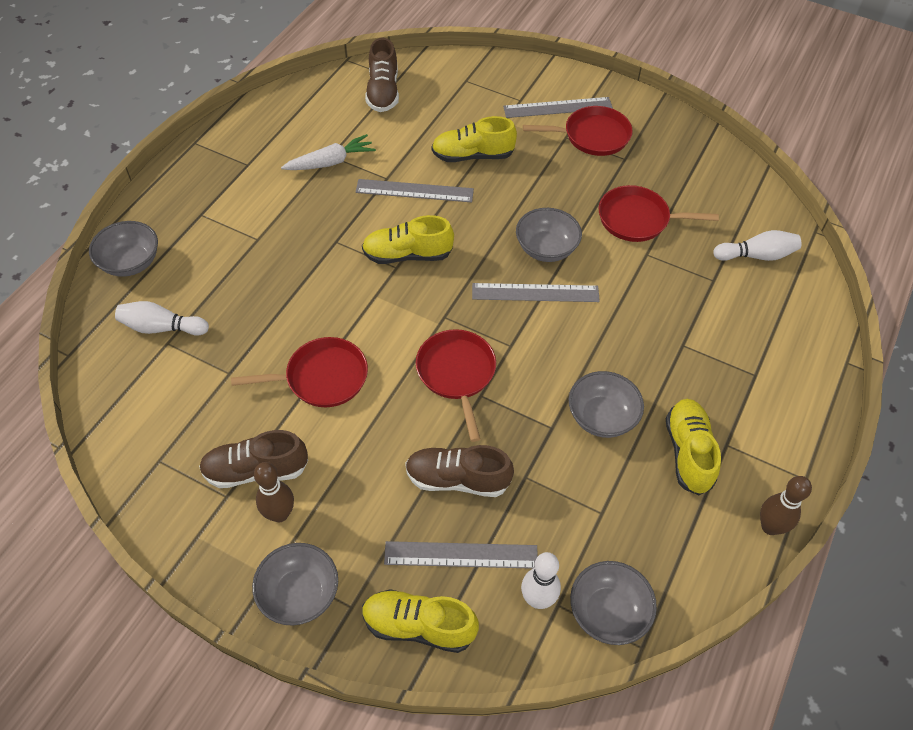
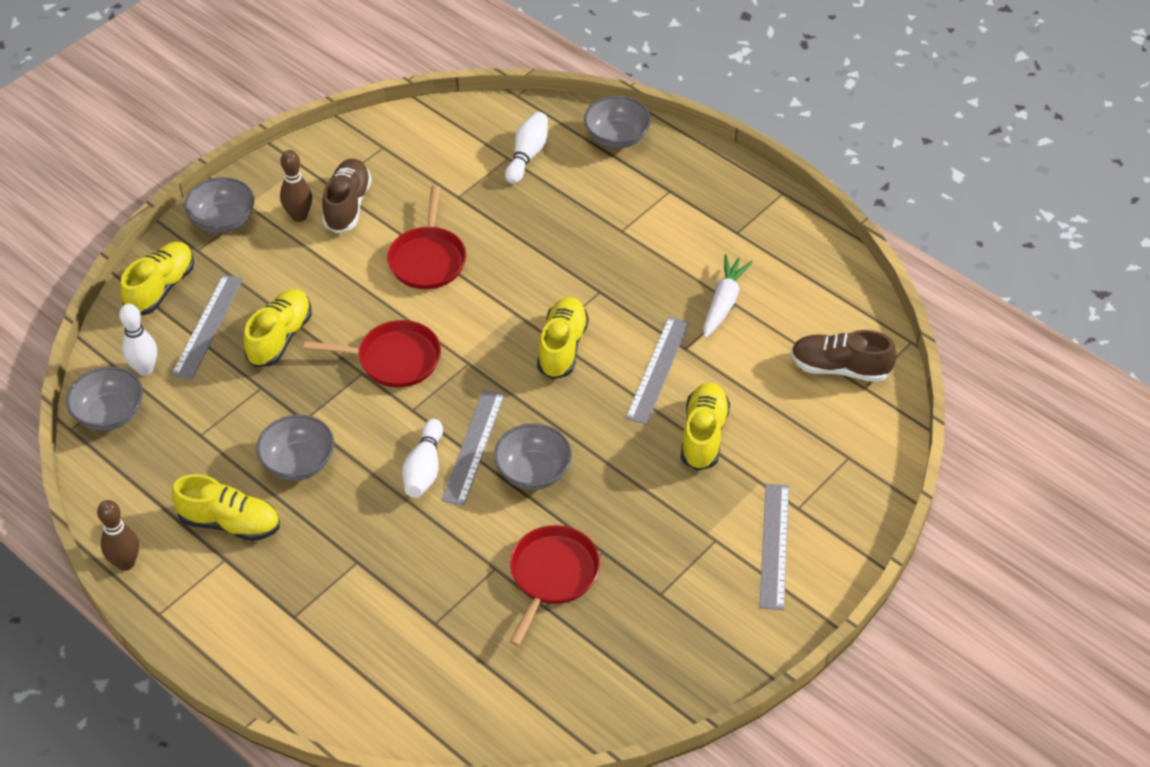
camera: 105 degrees right, 5 degrees down
white carrot [281,134,376,170] -> white carrot turned 150 degrees counterclockwise [703,254,753,338]
brown shoe [405,445,514,497] -> yellow shoe [243,289,312,367]
red pan [523,106,633,156] -> none
white bowling pin [713,230,801,261] -> white bowling pin moved to [402,419,443,498]

